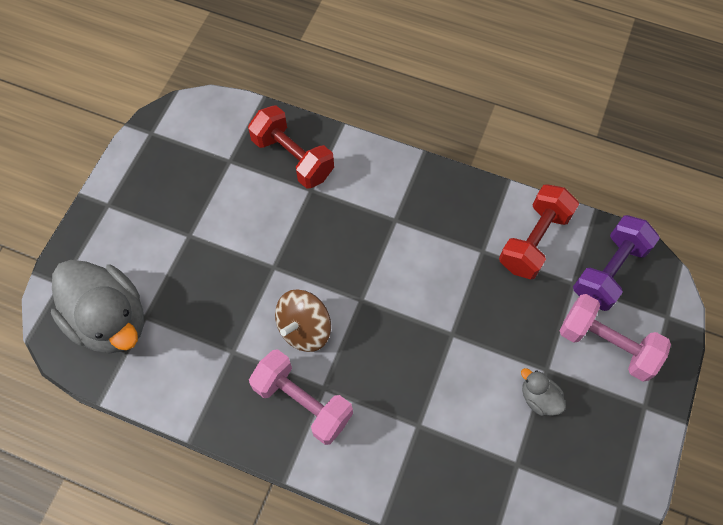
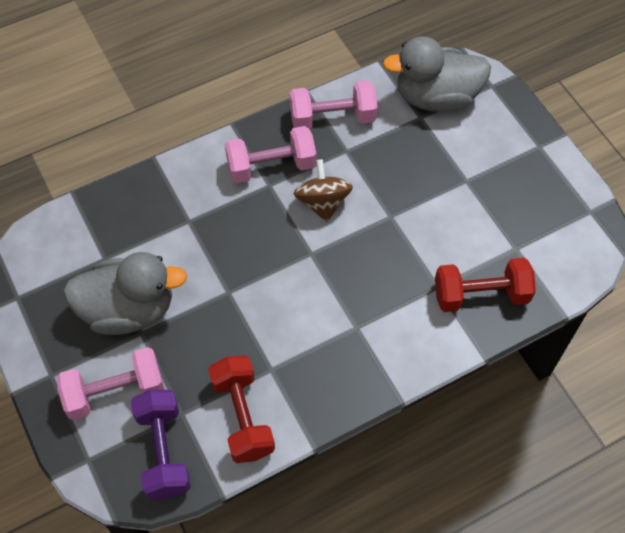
camera: 130 degrees right, 5 degrees down
grey duck [521,368,566,416] -> grey duck [63,252,187,335], size x2.31
none -> pink dumbbell [290,80,378,129]

